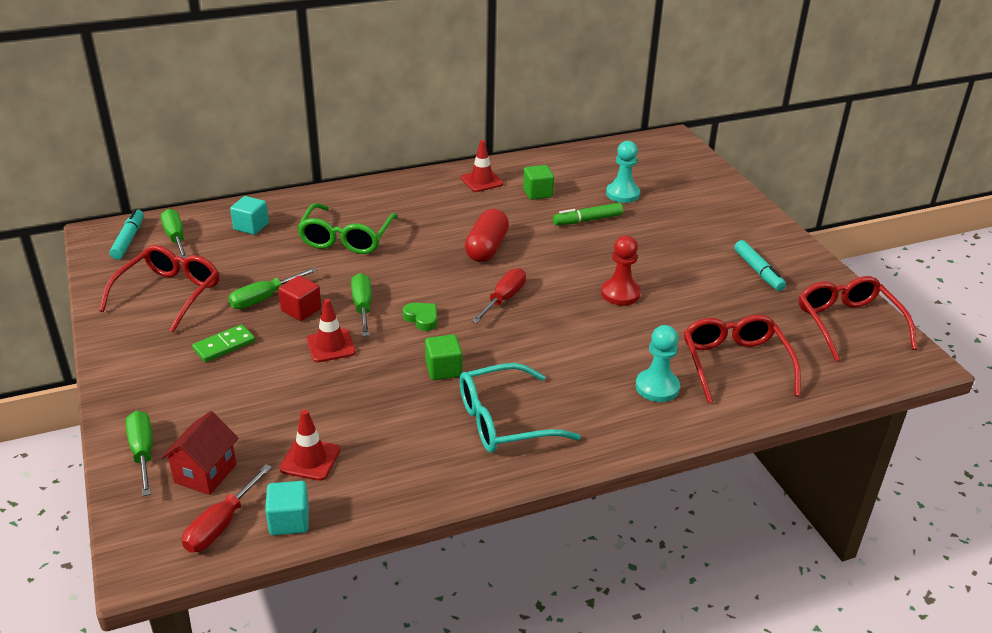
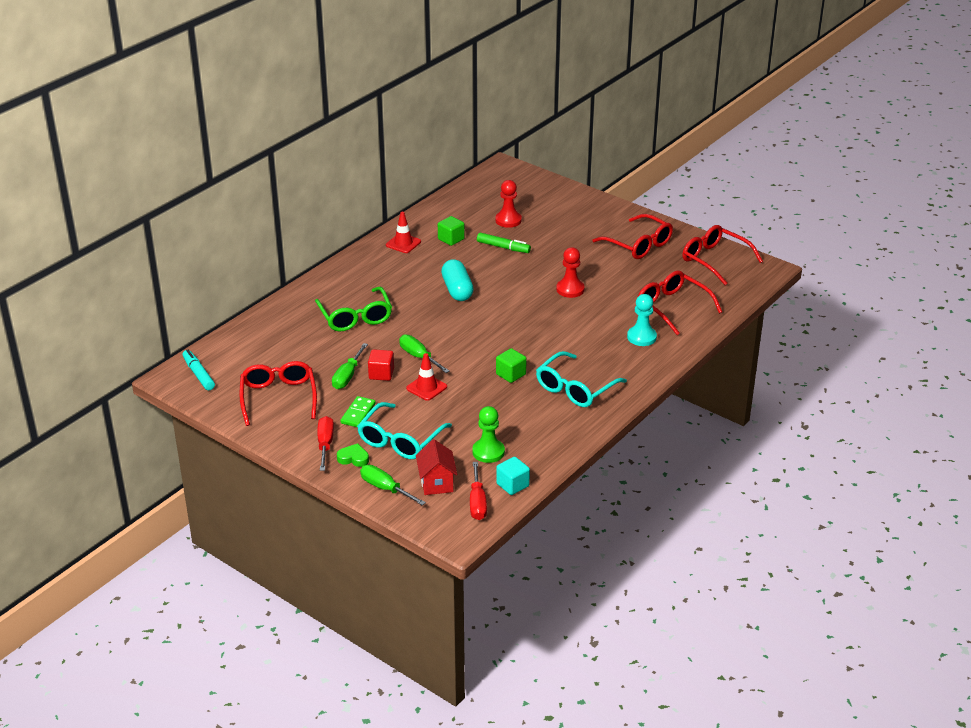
camera: 30 degrees left, 0 degrees up
green screwdriver [161,209,187,259] -> none
turquoise cube [230,196,269,235] -> none
red traffic cone [279,410,340,481] -> green pawn [472,406,505,463]
green heart [403,303,437,331] -> green heart moved to [337,443,369,467]
red capsule [465,209,509,262] -> turquoise capsule [441,259,474,301]
red screwdriver [471,268,526,323] -> red screwdriver moved to [317,416,334,471]
green marker [553,203,623,225] -> green marker turned 105 degrees counterclockwise [477,233,531,253]
turquoise pawn [606,141,640,203] -> red pawn [495,180,522,228]
turquoise marker [734,240,786,291] -> red glasses [592,214,673,259]
none -> turquoise glasses [357,402,452,459]

